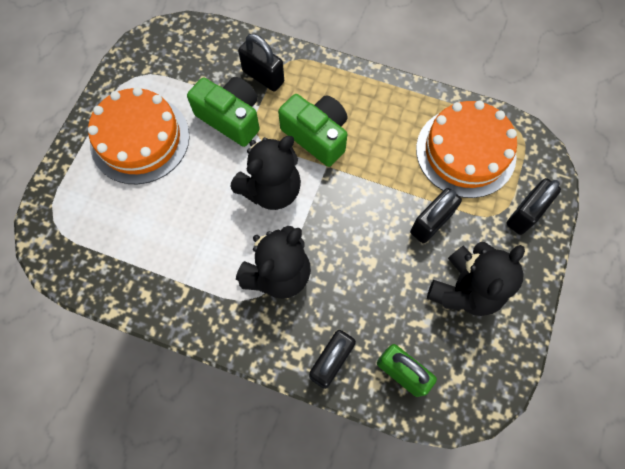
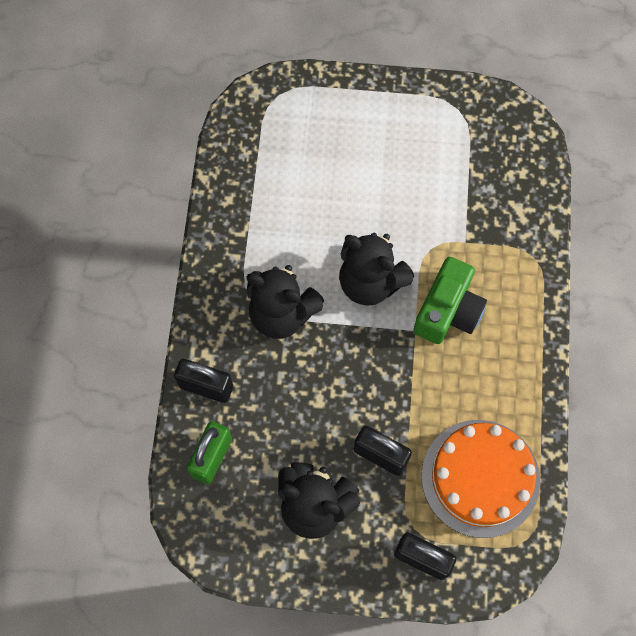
camera: 75 degrees right, 0 degrees up
orange cake [88,87,190,184] -> none
green camera [187,77,260,147] -> none
black padlock [238,34,284,92] -> none

